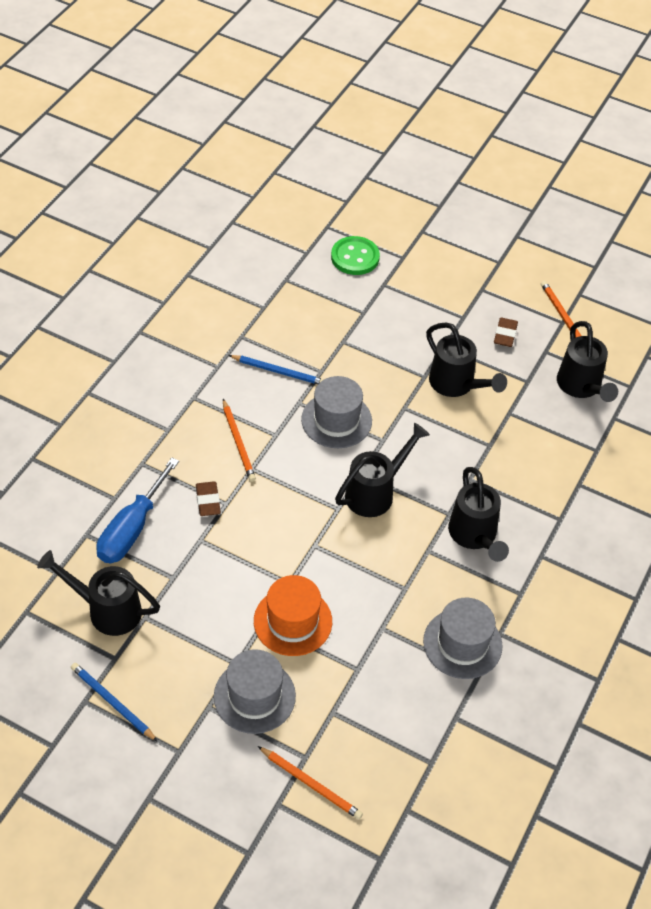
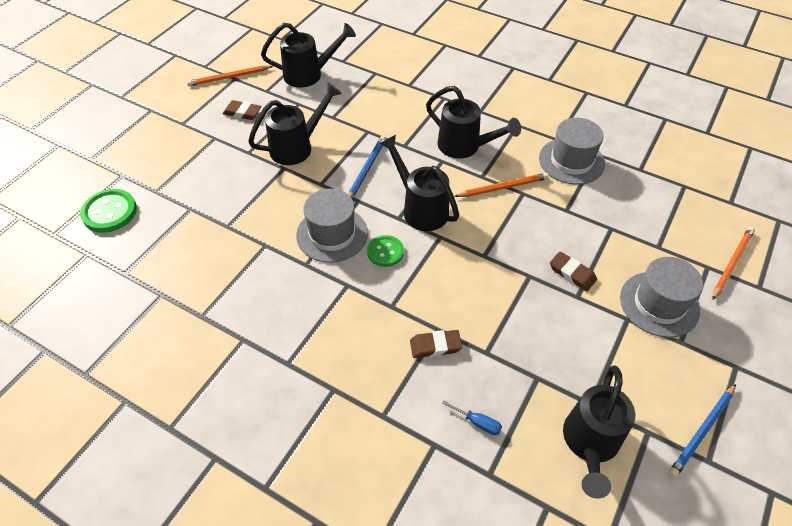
camera: 85 degrees left, 0 degrees up
blue screwdriver [96,457,179,563] -> blue screwdriver [442,400,502,435], size x0.40
orange pencil [223,399,256,482] -> orange pencil moved to [454,173,549,197]
blue pencil [228,355,324,385] -> blue pencil moved to [348,136,386,198]
orange hat [254,575,332,656] -> brown eraser [550,251,597,291]
black watering can [448,467,509,562] -> black watering can turned 45 degrees clockwise [426,86,521,159]
none -> green button [367,235,404,267]

